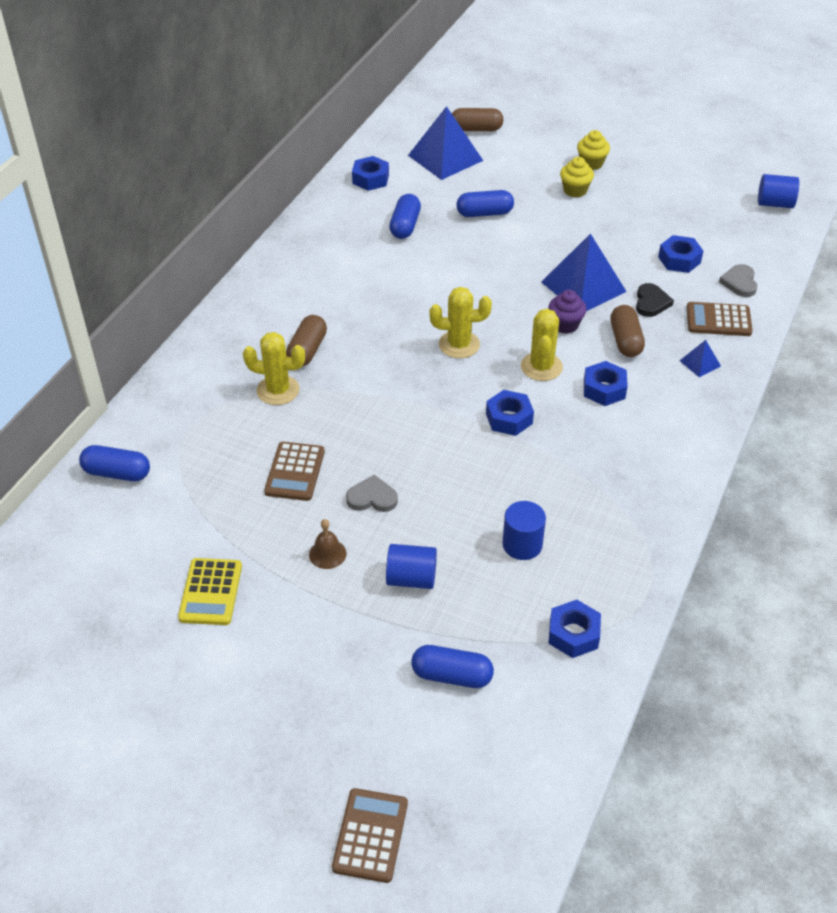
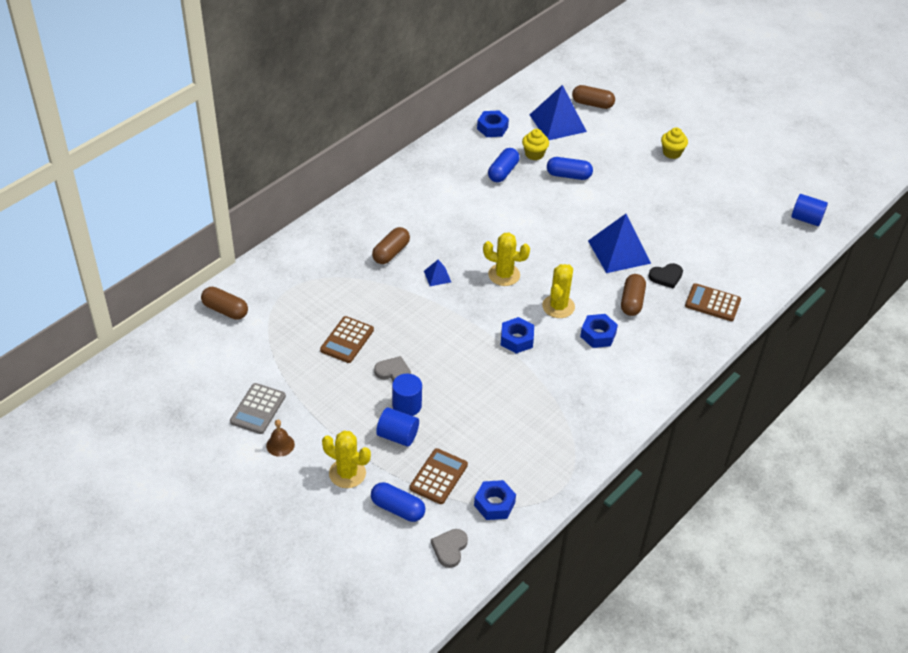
camera: 15 degrees right, 0 degrees up
blue capsule [79,445,150,481] -> brown capsule [201,287,248,320]
yellow calculator [178,558,242,625] -> grey calculator [230,383,286,434]
yellow cactus [243,332,305,405] -> yellow cactus moved to [322,431,371,488]
brown bell [309,519,346,569] -> brown bell moved to [266,420,295,457]
brown calculator [332,788,408,883] -> brown calculator moved to [410,448,468,504]
blue cylinder [502,501,546,560] -> blue cylinder moved to [392,374,422,416]
purple cupcake [548,290,587,334] -> none
yellow cupcake [560,157,594,197] -> yellow cupcake moved to [522,129,549,160]
black heart [636,283,674,317] -> black heart turned 45 degrees clockwise [648,263,683,289]
blue nut [658,235,703,273] -> none
blue pyramid [679,340,721,377] -> blue pyramid moved to [424,260,451,286]
grey heart [719,264,757,297] -> grey heart moved to [431,529,468,568]

